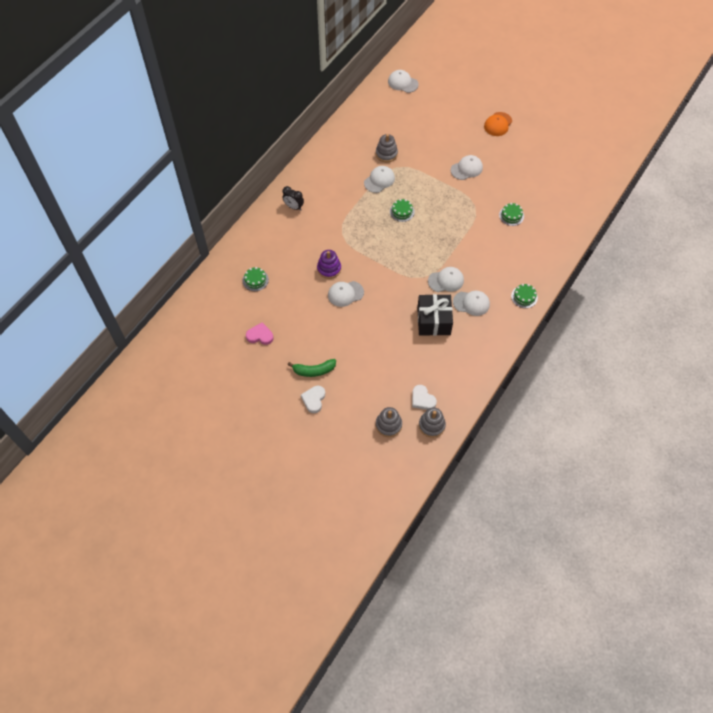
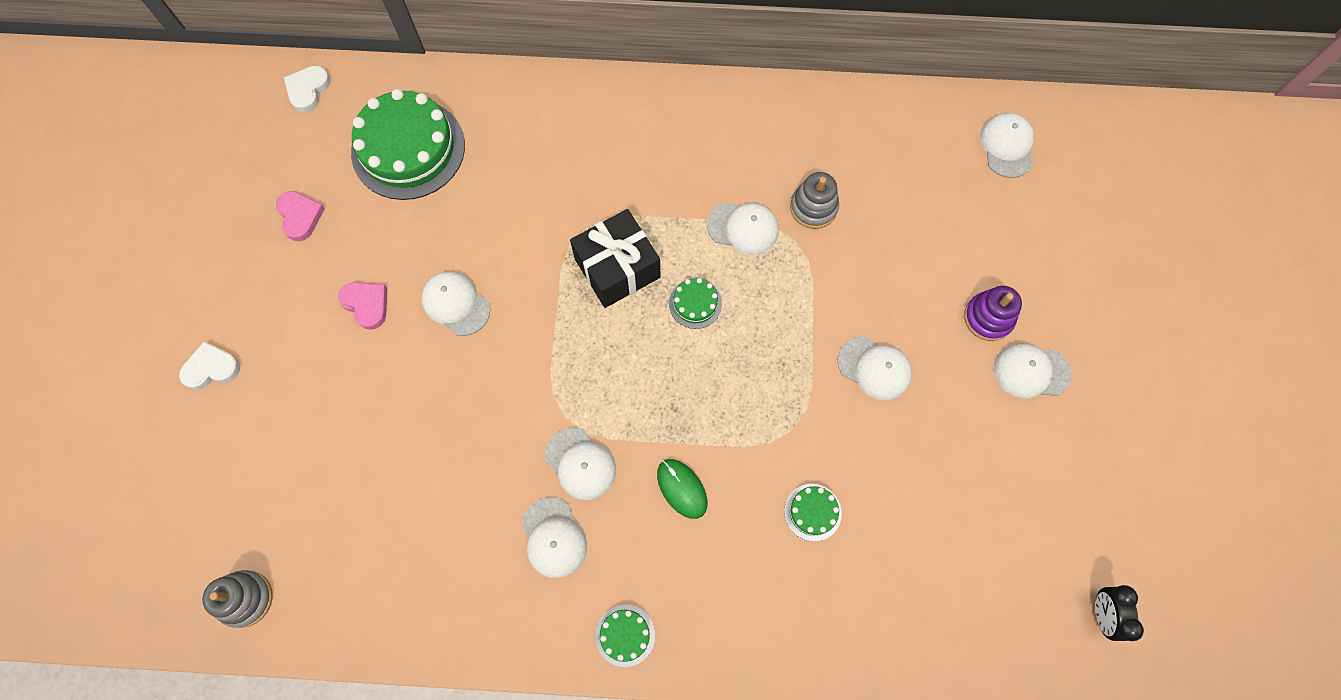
camera: 60 degrees right, 10 degrees up
green cake [243,267,269,291] -> green cake [351,89,465,200], size x2.25
black clock [283,186,304,211] -> black clock moved to [1095,585,1144,641]
green banana [287,359,336,377] -> none
purple stacking toy [317,250,341,279] -> purple stacking toy moved to [964,286,1022,341]
grey stacking toy [376,407,402,437] -> none
white heart [412,385,437,410] -> white heart moved to [284,66,331,113]
black gift [417,294,453,336] -> black gift moved to [570,209,661,308]
orange cap [484,112,512,136] -> white cap [994,343,1072,399]
none -> pink heart [338,282,387,330]
none -> green mouse [657,459,708,519]

